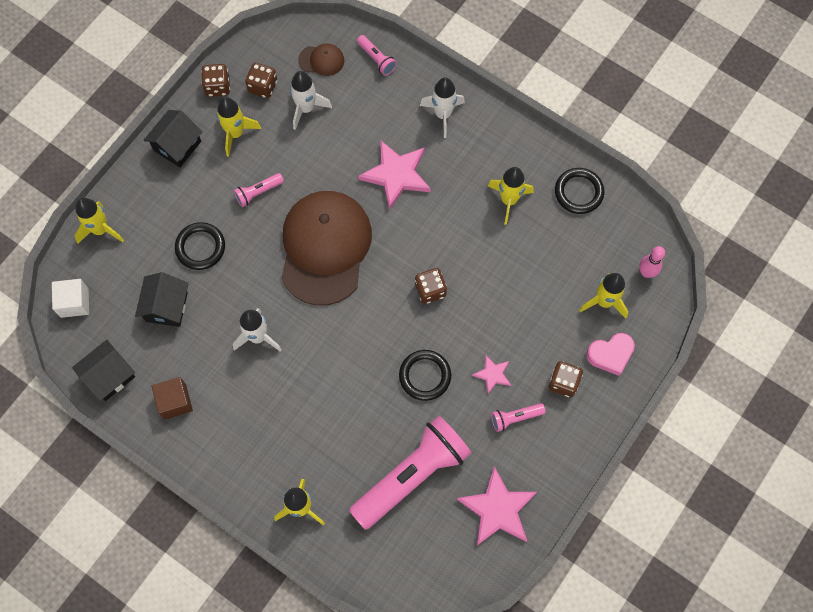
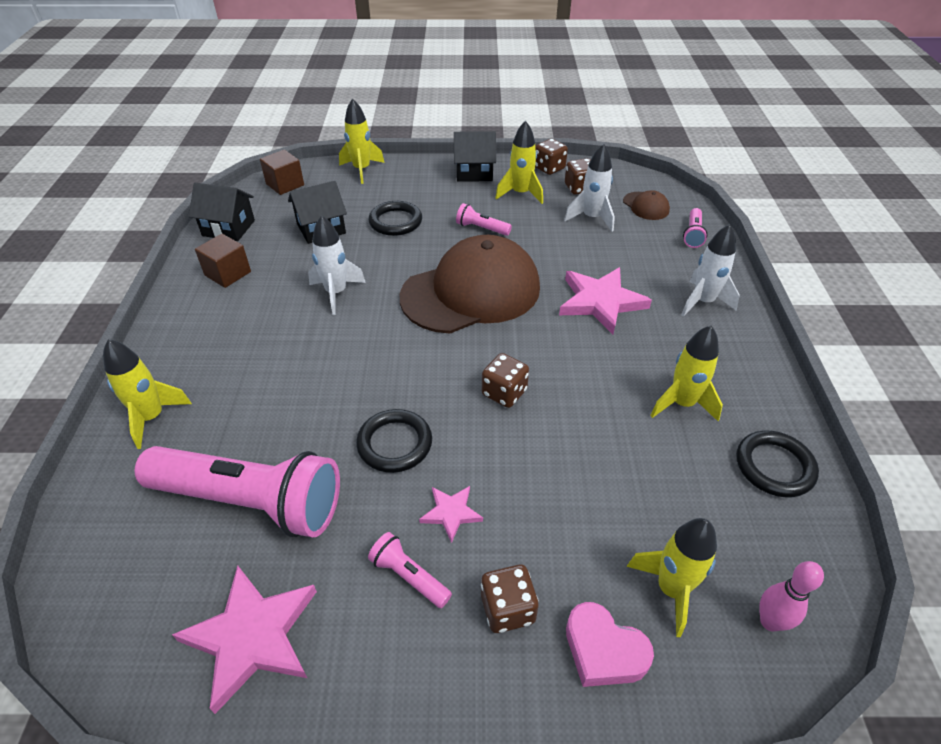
camera: 55 degrees right, 25 degrees down
white cube [52,279,89,318] -> brown cube [260,150,304,195]

